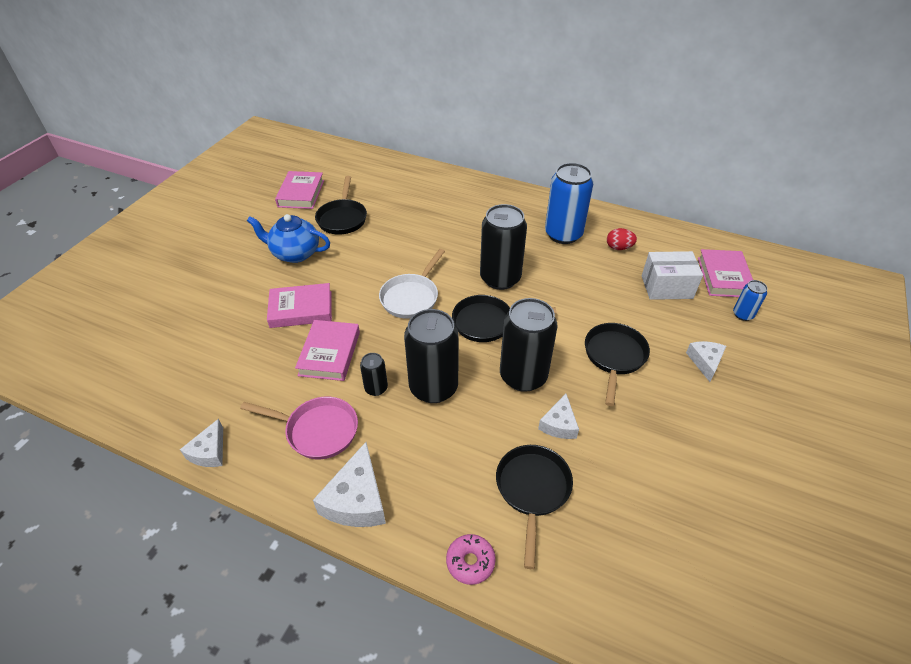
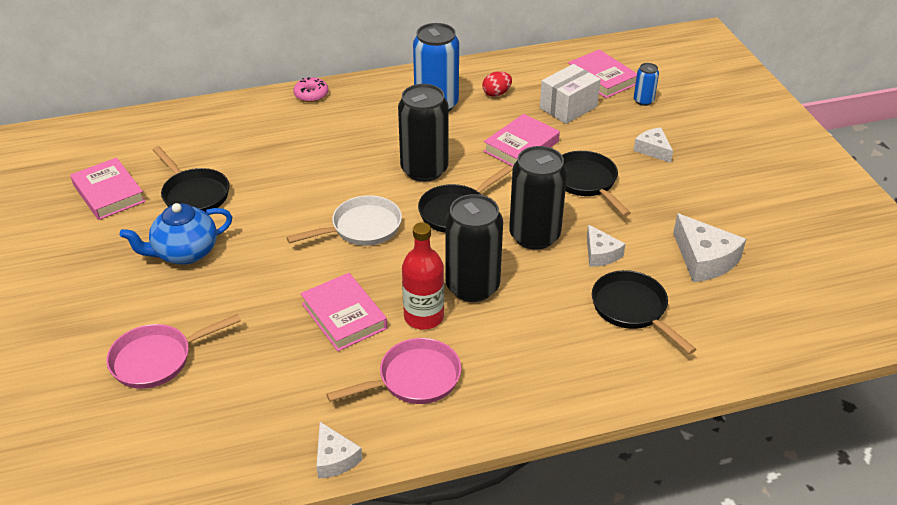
camera: 40 degrees left, 5 degrees down
pink book [267,283,332,328] -> pink book moved to [484,114,560,167]
white cheese [313,442,386,527] -> white cheese moved to [673,213,746,282]
black can [360,353,388,396] -> red bottle [402,222,444,329]
white pan [379,249,445,319] -> white pan turned 105 degrees counterclockwise [286,195,402,246]
pink donut [446,534,496,585] -> pink donut moved to [293,77,328,102]
none -> pink pan [106,314,241,389]

